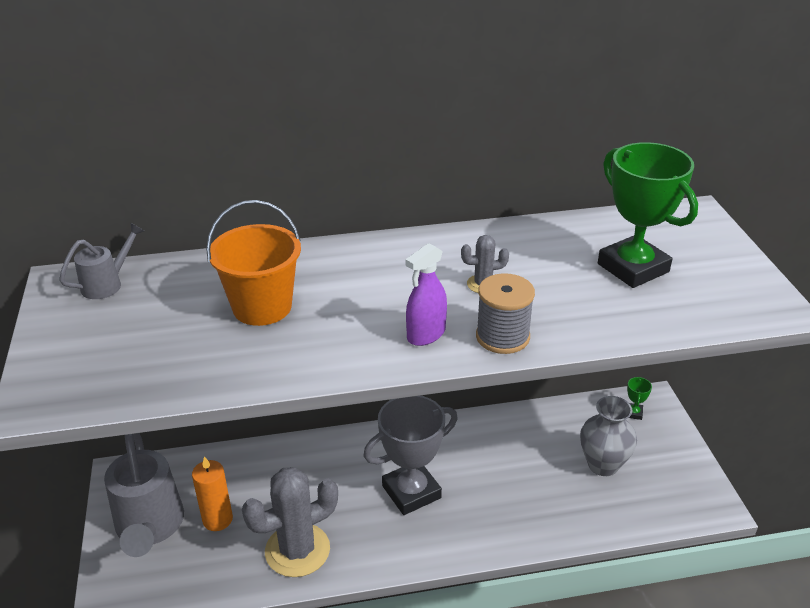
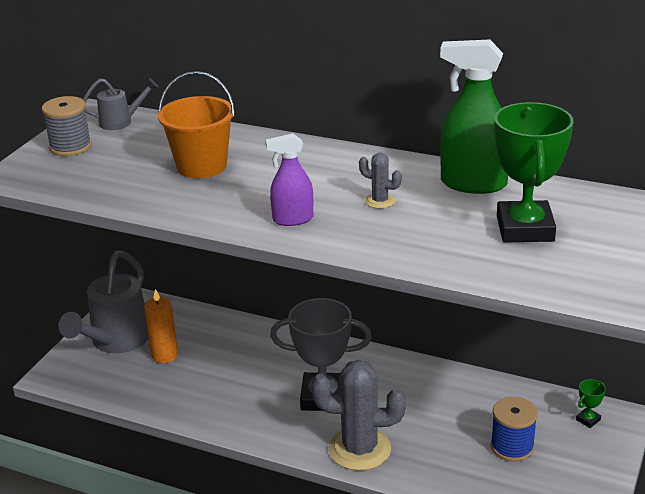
camera: 35 degrees right, 5 degrees down
grey cactus [242,467,338,577] -> grey cactus moved to [311,360,406,471]
grey spool [476,273,535,354] -> grey spool moved to [42,96,92,156]
grey vase [580,396,637,476] -> blue spool [490,397,538,462]
none -> green spray bottle [440,40,508,194]

